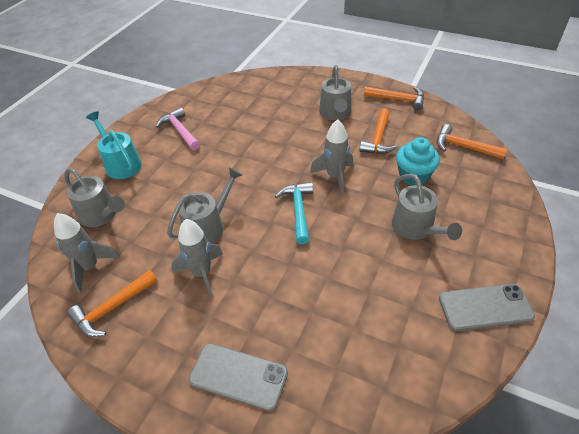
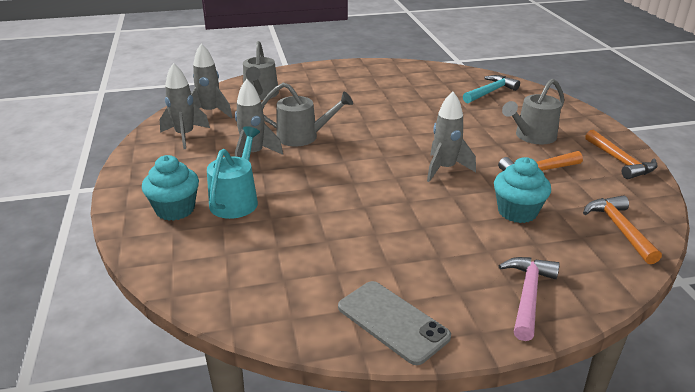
camera: 50 degrees right, 15 degrees down
orange hammer [67,270,157,337] -> grey rocket [160,63,210,149]
turquoise watering can [86,111,142,179] -> turquoise watering can moved to [207,126,260,219]
pink hammer [156,107,200,150] -> pink hammer moved to [499,257,560,341]
grey phone [189,343,288,411] -> turquoise cupcake [142,155,199,221]
turquoise hammer [275,182,313,244] -> turquoise hammer moved to [463,75,520,103]
grey watering can [392,174,462,240] -> none

